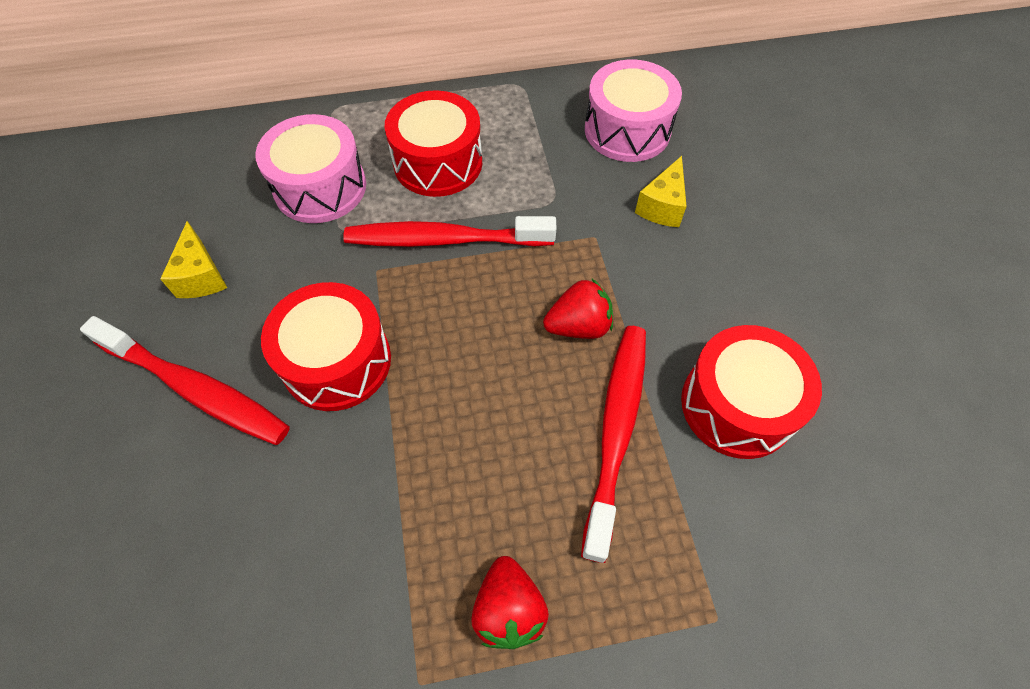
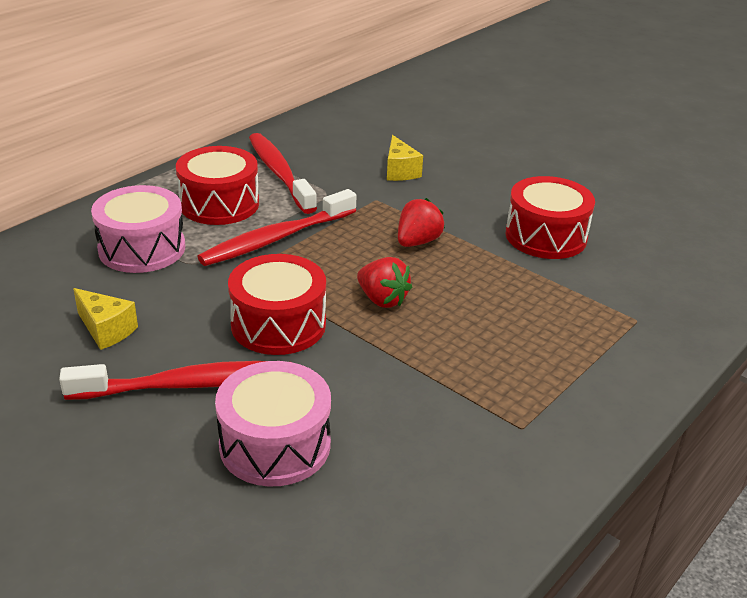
camera: 40 degrees left, 25 degrees down
red strawberry [471,556,549,649] -> red strawberry moved to [357,257,412,308]
red toothbrush [581,326,646,563] -> red toothbrush moved to [249,133,317,214]
pink drum [585,60,682,162] -> pink drum moved to [215,361,331,487]

